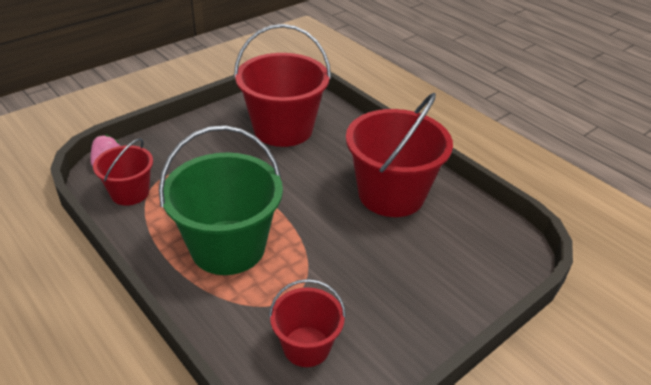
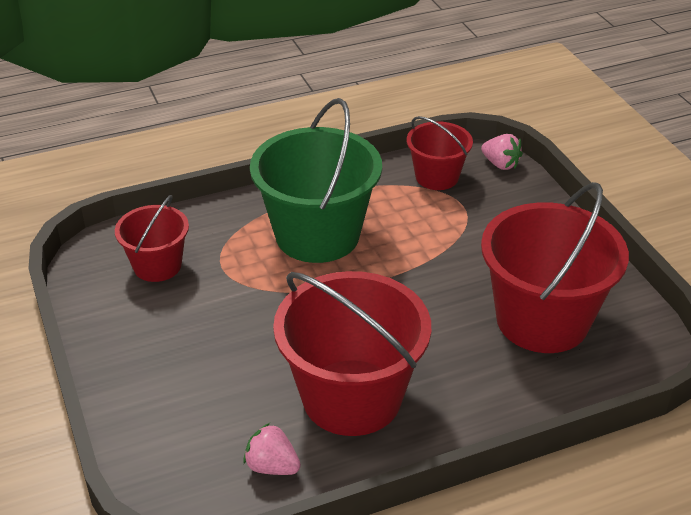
camera: 110 degrees right, 0 degrees up
none -> pink strawberry [243,423,301,475]

